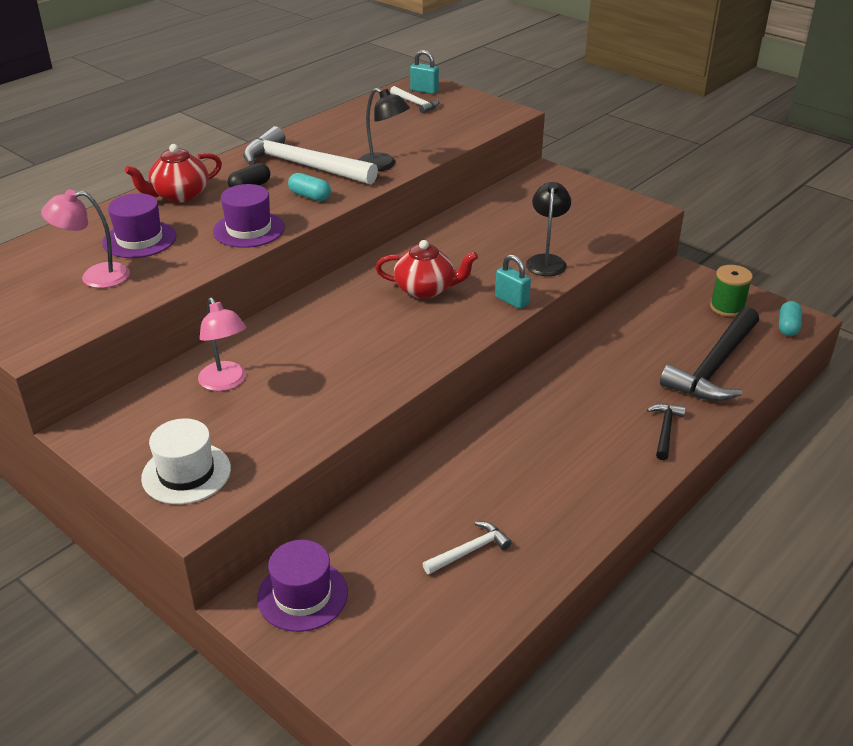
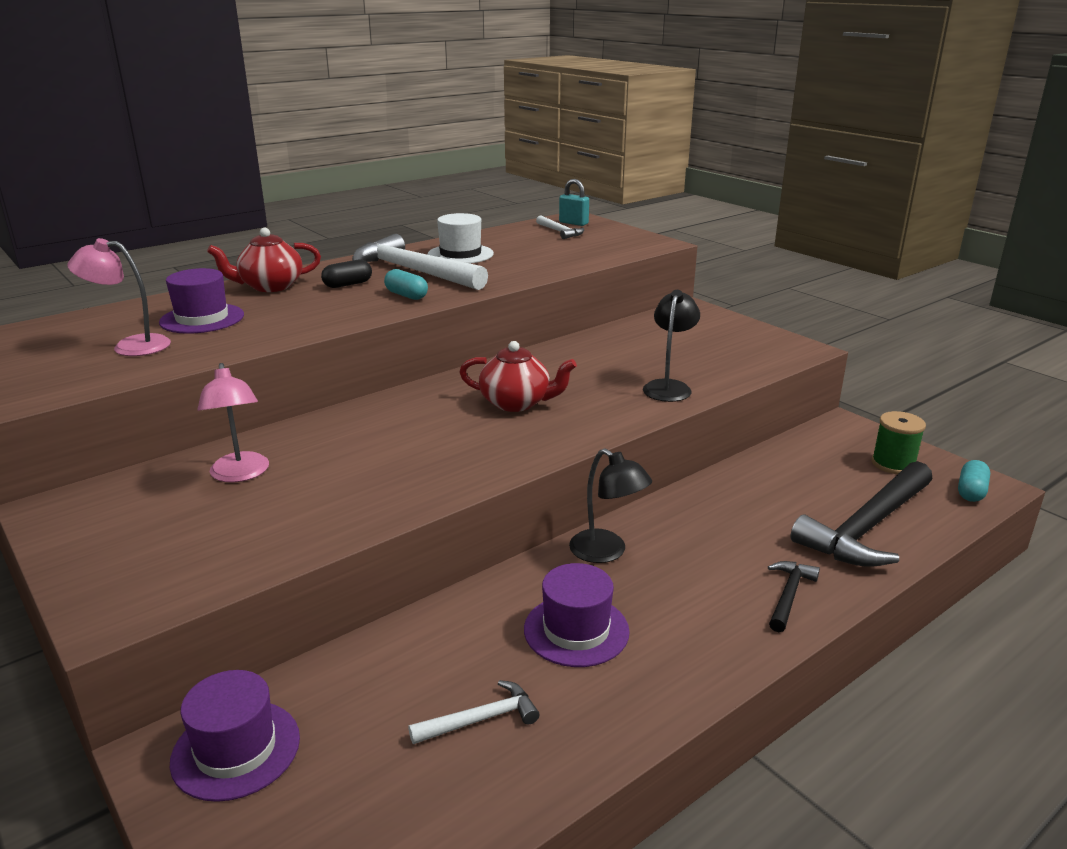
camera: 10 degrees right, 10 degrees down
white hat [141,418,231,504] -> white hat moved to [428,213,494,264]
purple hat [213,184,285,248] -> purple hat moved to [524,563,630,667]
black lamp [358,88,410,171] -> black lamp moved to [569,449,652,563]
turquoise padlock [495,254,531,309] -> none

